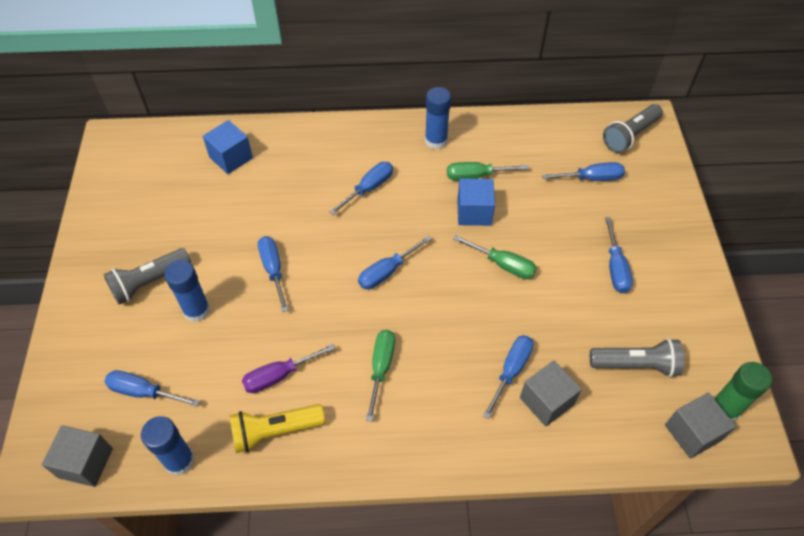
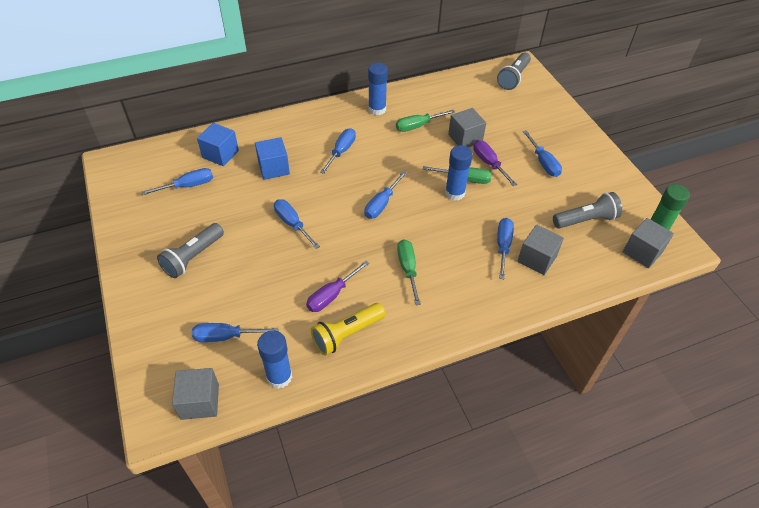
camera: 20 degrees left, 5 degrees down
blue glue stick [164,260,210,322] -> blue glue stick moved to [445,145,473,201]
blue cube [457,179,495,226] -> blue cube moved to [255,137,290,180]
blue screwdriver [542,162,625,181] -> blue screwdriver moved to [141,168,213,195]
none -> grey cube [448,108,486,147]
none -> purple screwdriver [473,140,517,186]

